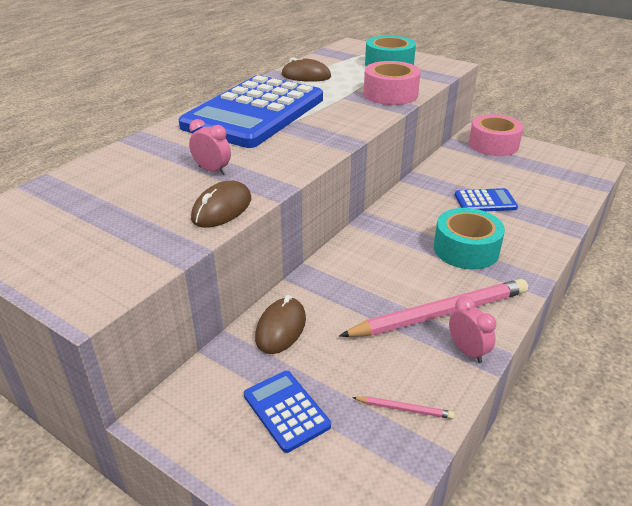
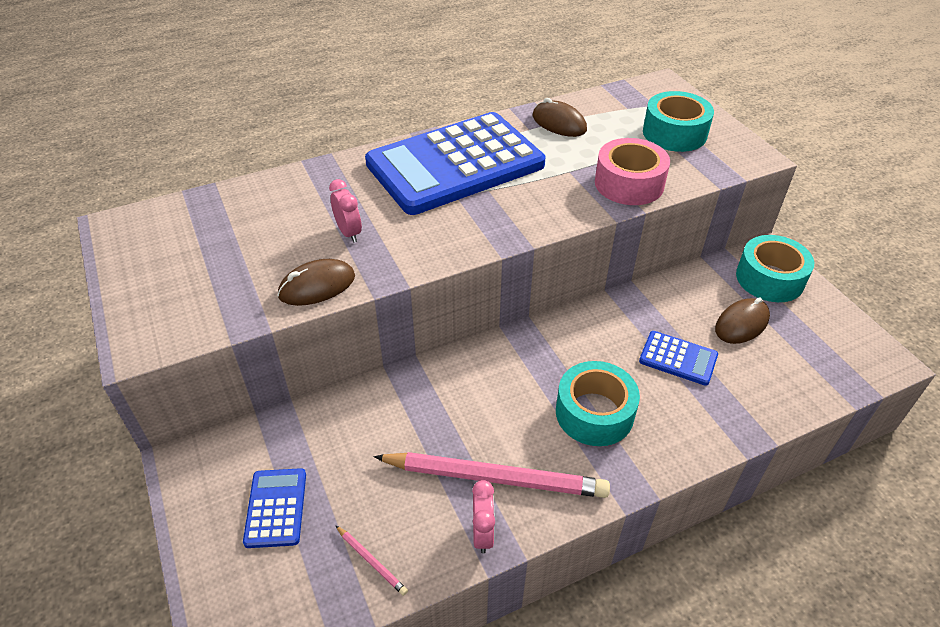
camera: 30 degrees right, 10 degrees up
brown mouse [255,295,306,354] -> brown mouse moved to [715,297,770,344]
pink tape [469,114,524,156] -> turquoise tape [736,235,814,302]

